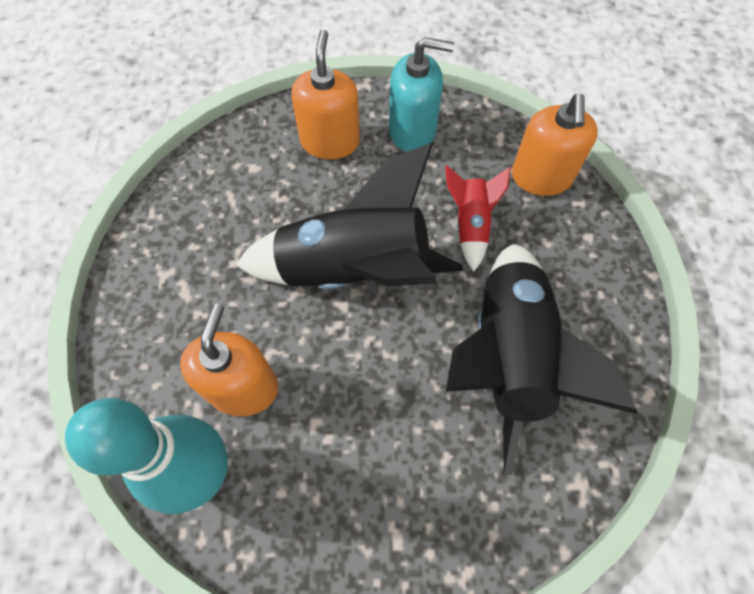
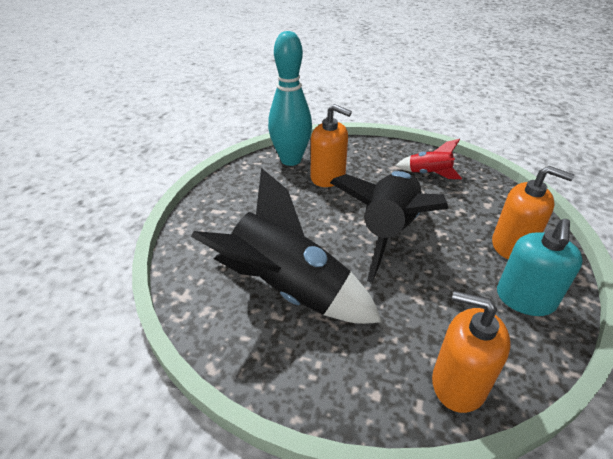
camera: 110 degrees right, 25 degrees down
red rocket [445,166,511,271] -> red rocket moved to [395,139,462,179]

